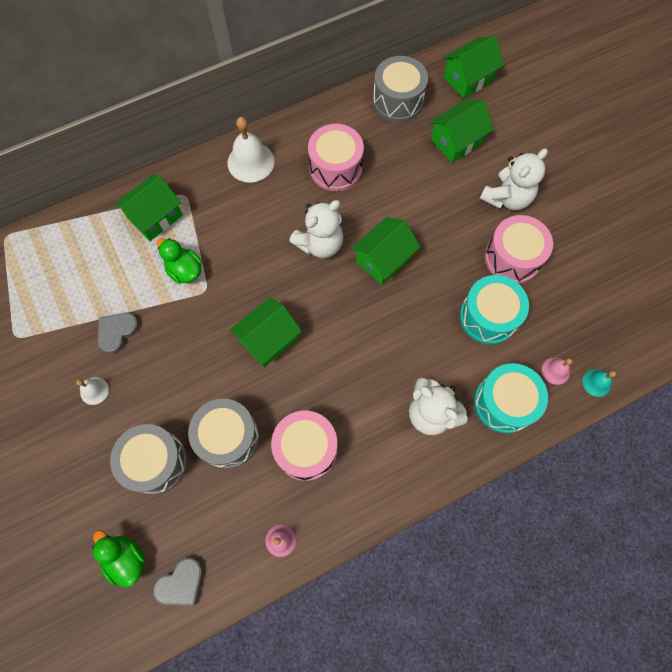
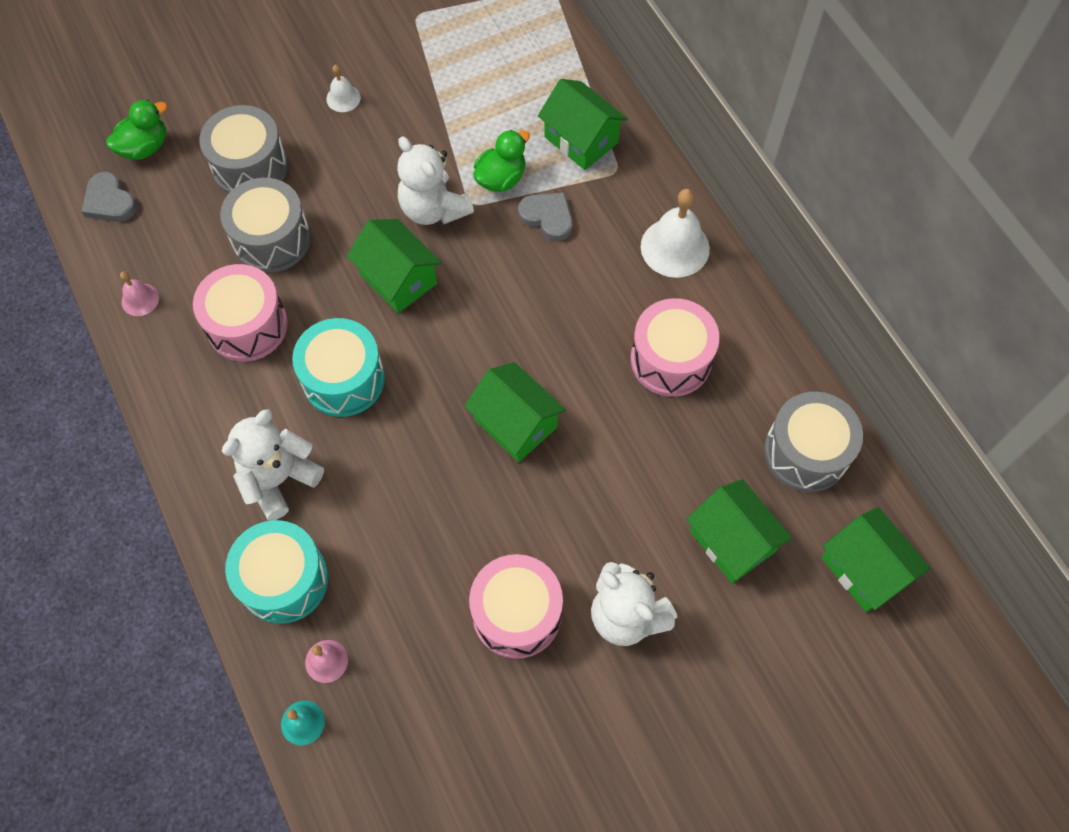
camera: 90 degrees right, 5 degrees down
grey heart [98,313,140,354] -> grey heart moved to [518,193,573,241]
white teddy bear [289,200,344,258] -> white teddy bear moved to [397,136,474,225]
turquoise drum [460,275,529,344] -> turquoise drum moved to [292,318,385,417]

